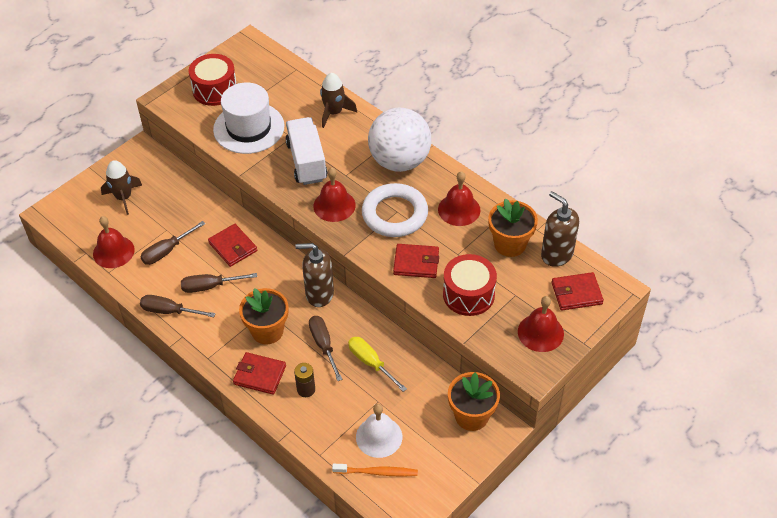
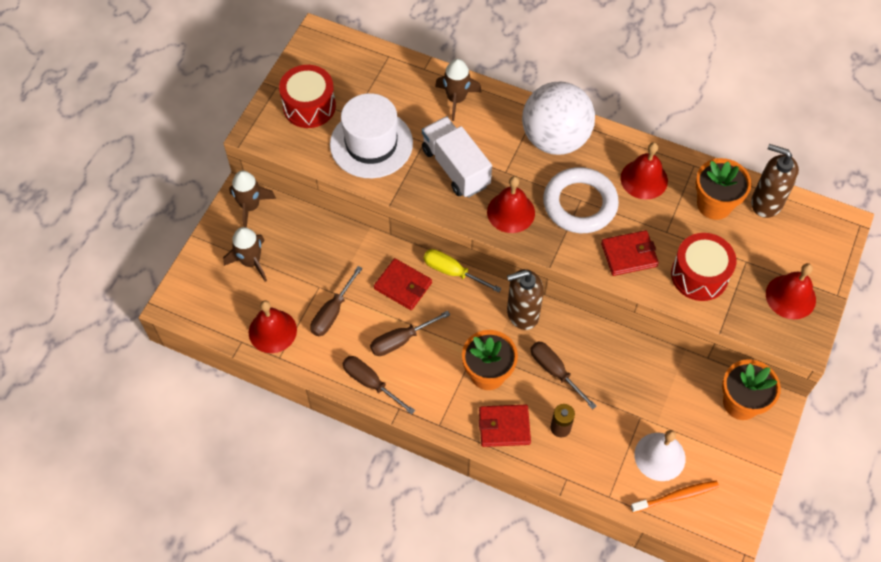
camera: 20 degrees left, 10 degrees up
brown screwdriver [140,295,216,317] -> brown screwdriver turned 45 degrees clockwise [342,356,415,415]
yellow screwdriver [348,337,407,392] -> yellow screwdriver moved to [424,249,502,293]
red wallet [551,272,604,310] -> none
none -> brown rocket [229,171,276,228]

